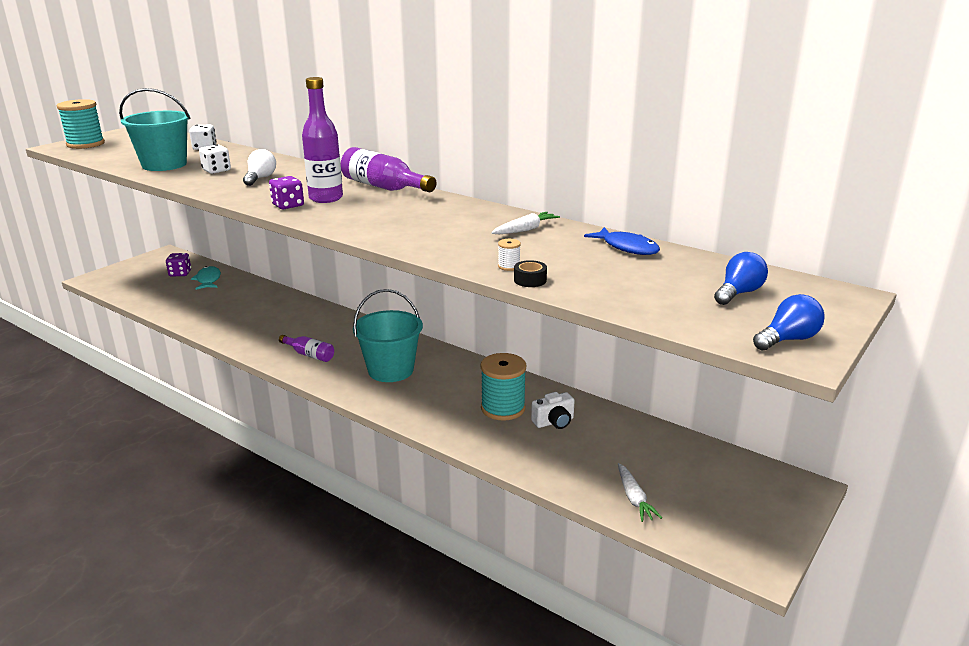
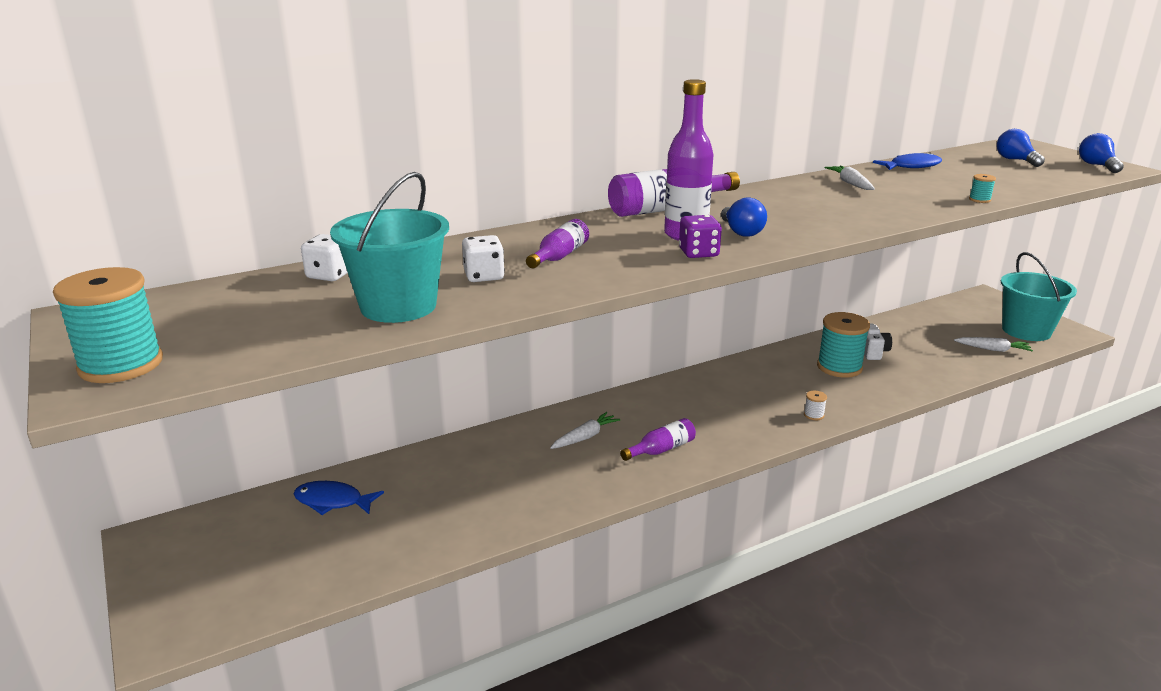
camera: 65 degrees left, 0 degrees up
purple dice [166,253,191,276] -> none
turquoise fish [191,266,221,290] -> blue fish [294,481,384,515]
white light bulb [243,149,276,186] -> purple bottle [526,219,589,268]
turquoise bucket [353,289,423,382] -> turquoise bucket moved to [1001,252,1077,341]
white spool [498,239,521,271] -> white spool moved to [804,391,827,420]
black tape [514,260,547,287] -> turquoise spool [969,174,996,203]
none -> white carrot [550,412,620,449]
none -> blue light bulb [721,197,767,237]

